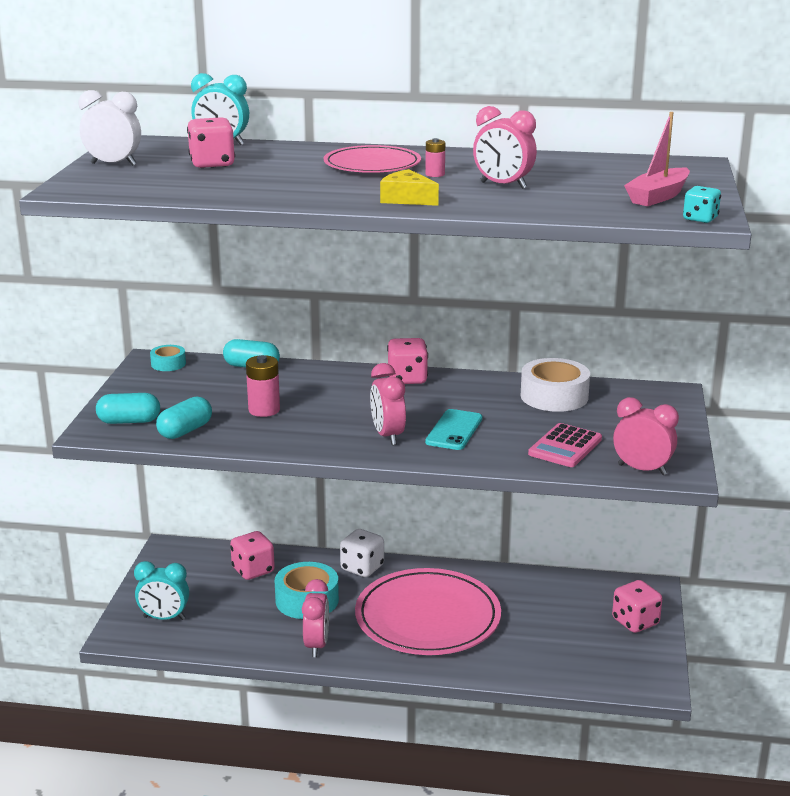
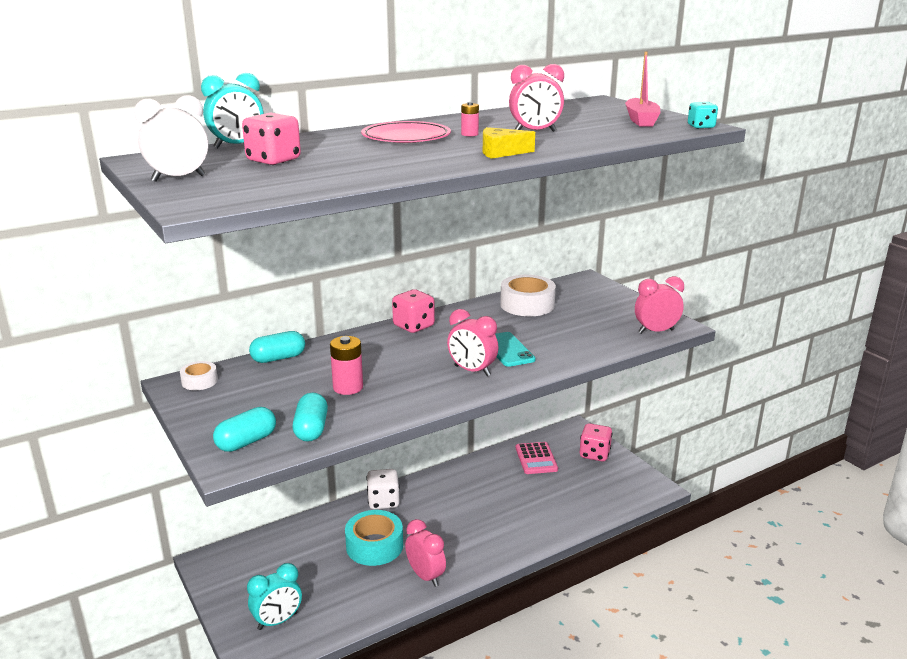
camera: 40 degrees left, 0 degrees up
turquoise tape [150,345,186,371] -> white tape [180,361,218,390]
pink dice [230,531,275,580] -> none
pink plate [355,568,501,655] -> none
pink calculator [528,423,602,467] -> pink calculator moved to [516,442,558,474]

